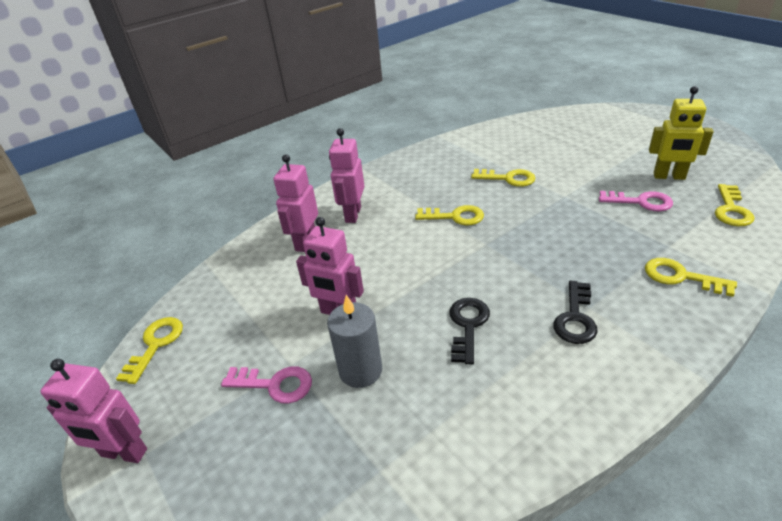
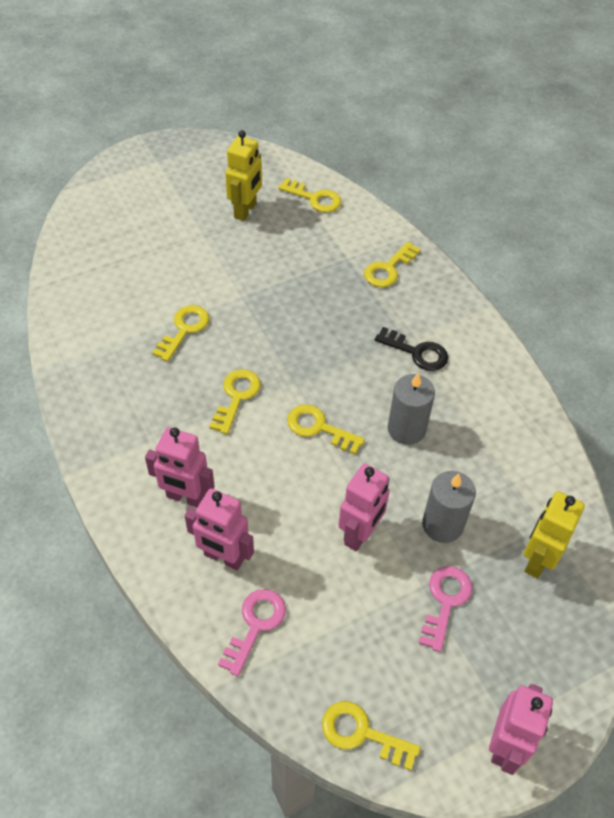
camera: 85 degrees left, 15 degrees up
black key [449,298,490,364] -> grey candle [388,373,435,445]
pink key [599,191,673,211] -> pink key moved to [218,589,286,676]
none -> yellow key [287,404,365,454]
none -> yellow robot [524,491,585,579]

